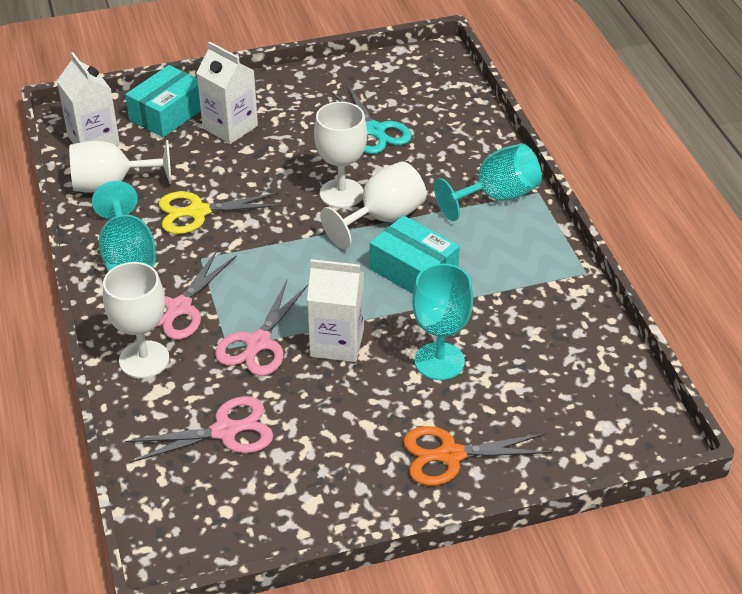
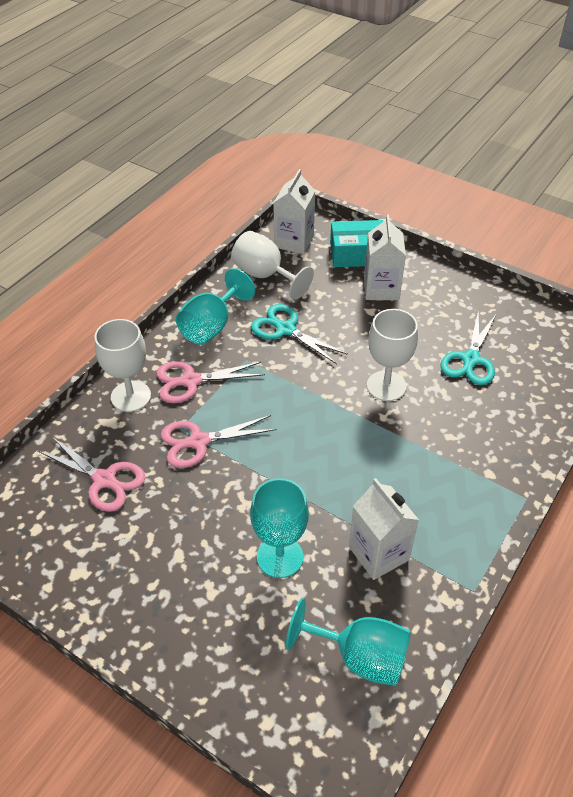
camera: 50 degrees right, 5 degrees up
yellow scissors [159,192,282,234] -> turquoise scissors [251,304,348,364]
white carton [307,259,364,362] -> white carton moved to [349,478,419,580]
white goblet [320,161,426,249] -> none
turquoise box [370,215,460,294] -> none
orange scissors [403,426,552,486] -> none
turquoise goblet [434,144,542,221] -> turquoise goblet moved to [286,598,411,686]

